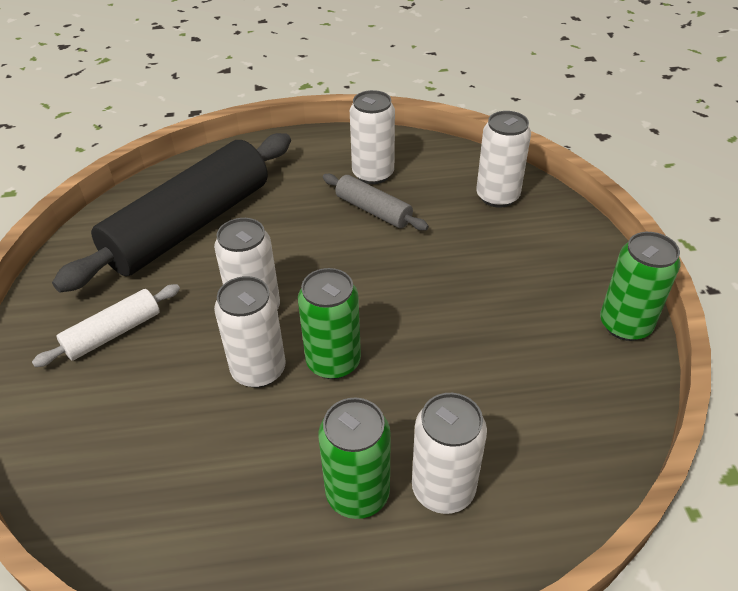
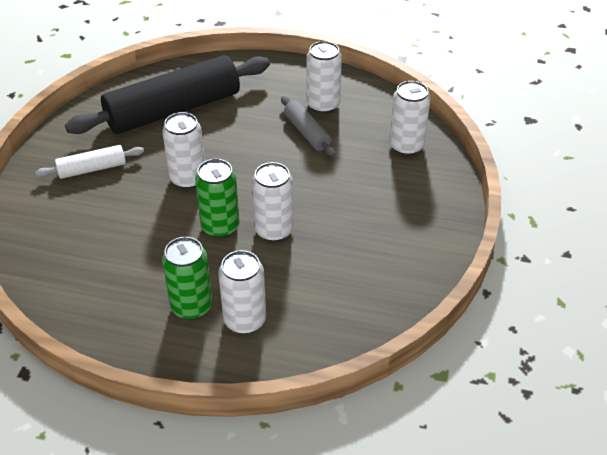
camera: 20 degrees right, 0 degrees up
white can [214,276,286,388] -> white can moved to [252,162,294,242]
green can [600,232,680,341] -> none

